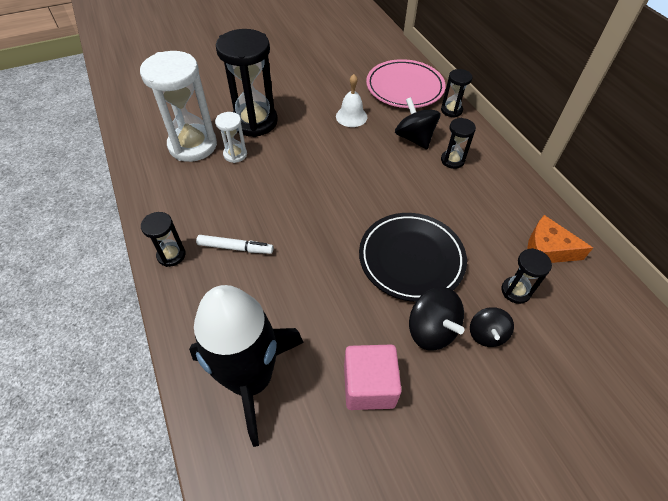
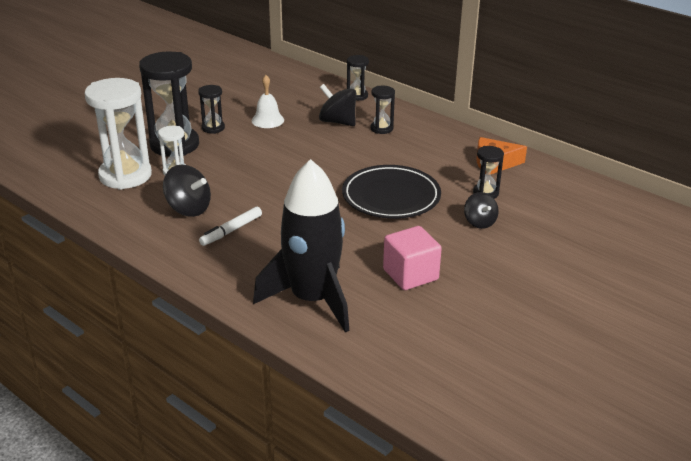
camera: 25 degrees left, 20 degrees down
black hourglass [141,212,186,267] -> black hourglass moved to [198,85,225,134]
white marker [196,235,273,254] -> white marker turned 150 degrees clockwise [199,207,262,246]
pink plate [366,59,446,108] -> none
black spinning top [409,287,465,350] -> black spinning top moved to [163,165,211,217]

